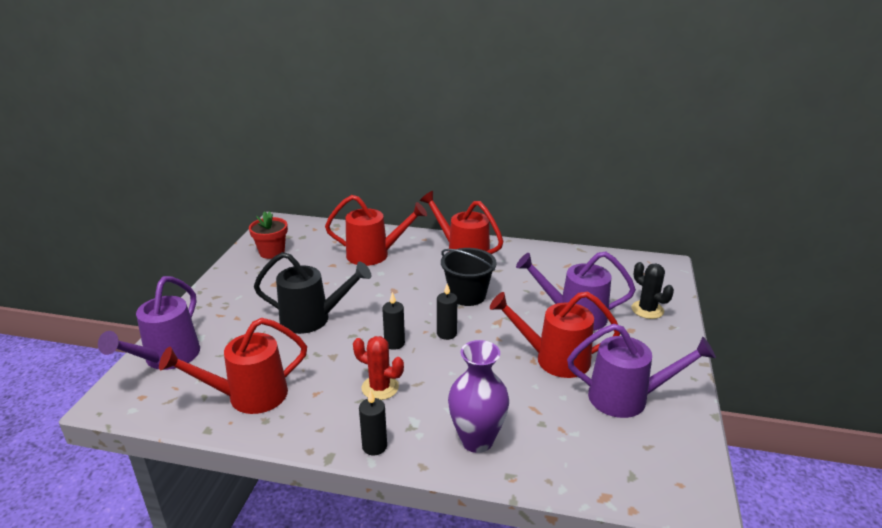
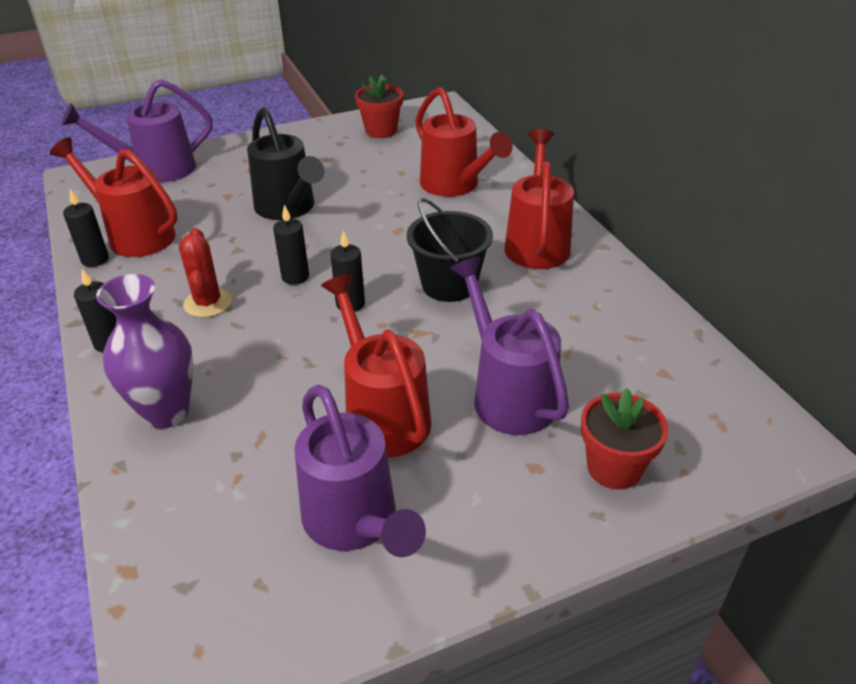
camera: 55 degrees right, 10 degrees up
black cactus [631,262,674,319] -> red flower pot [581,388,669,490]
none -> black candle [63,189,109,267]

